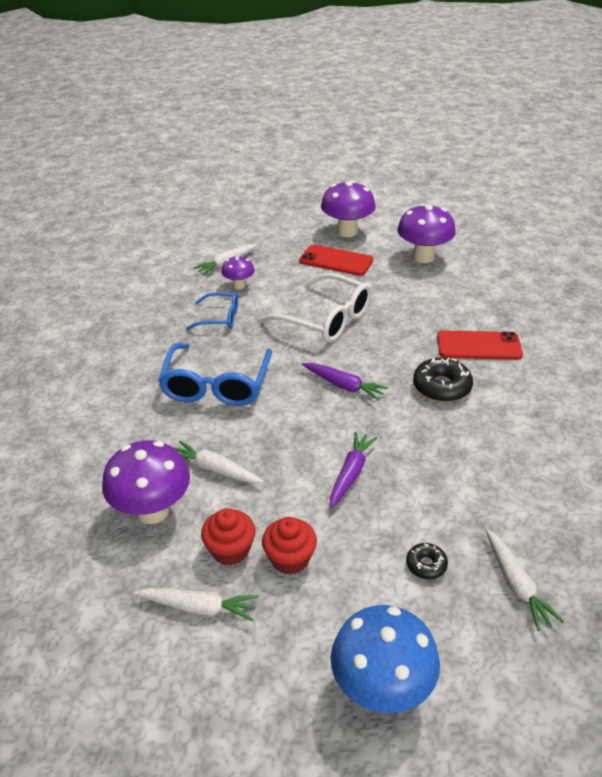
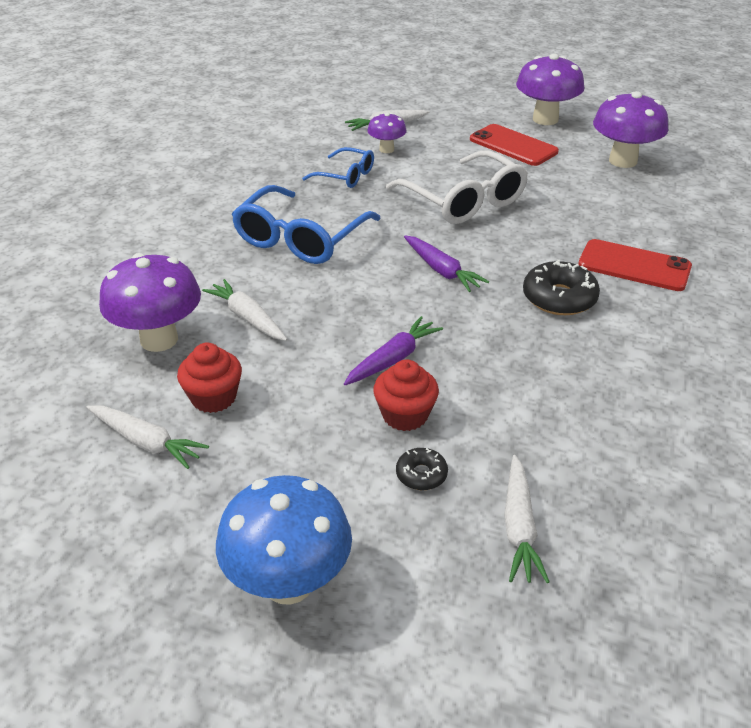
camera: 20 degrees right, 0 degrees up
red cupcake [262,517,317,575] -> red cupcake moved to [373,359,439,431]

